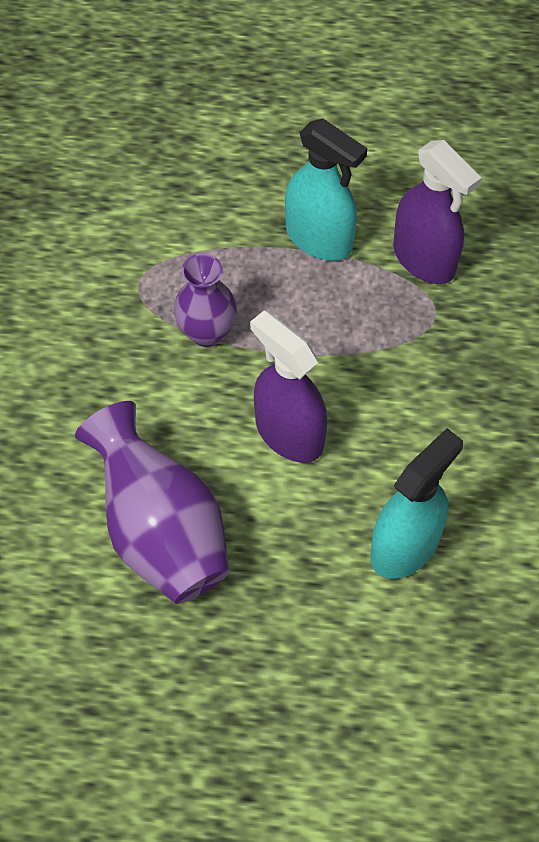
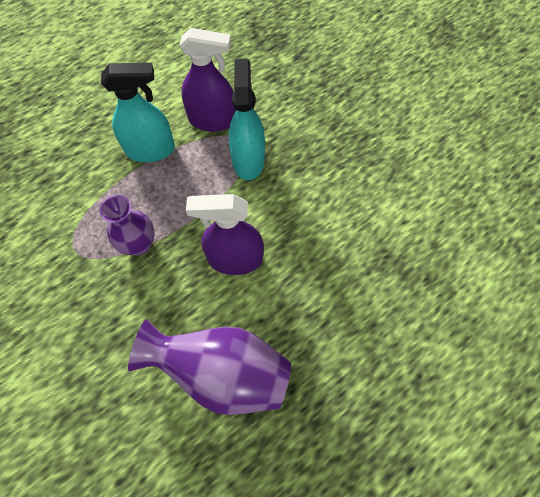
camera: 45 degrees left, 5 degrees up
turquoise spray bottle [370,428,463,579] -> turquoise spray bottle moved to [229,59,265,181]

